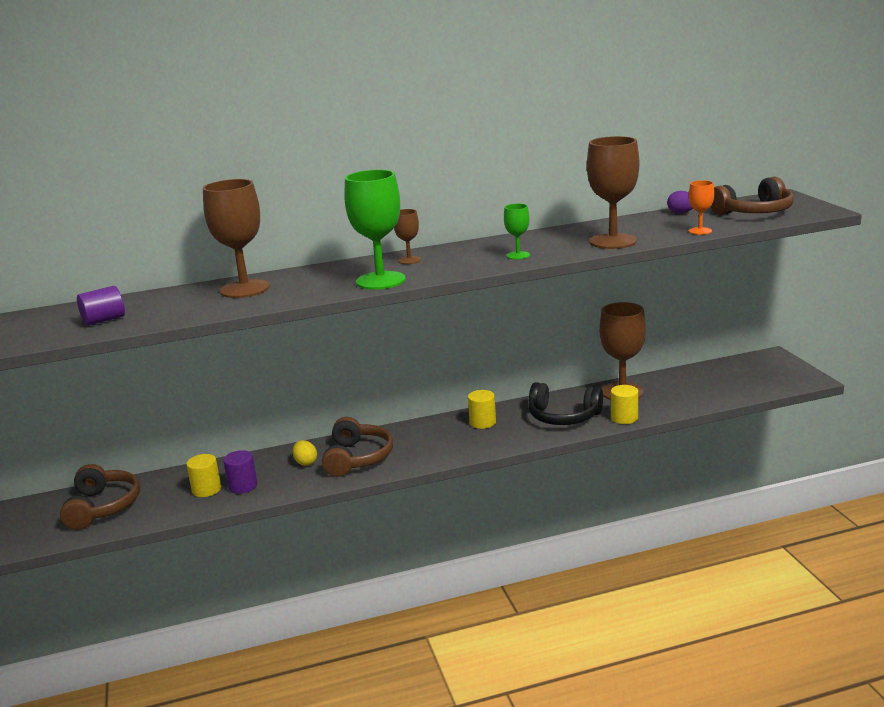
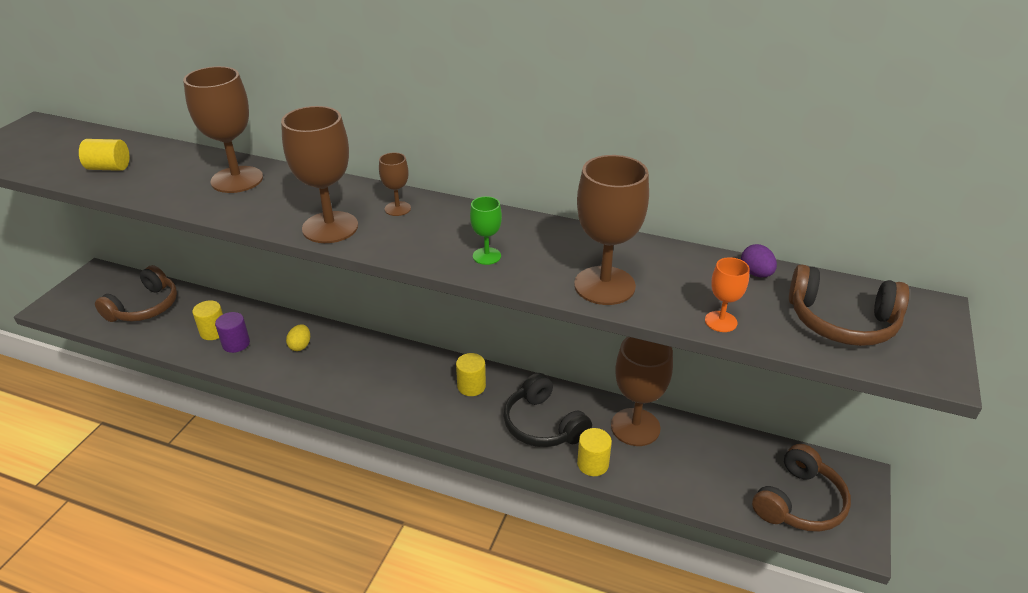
camera: 35 degrees right, 15 degrees up
purple cylinder [77,286,125,326] -> yellow cylinder [79,139,129,171]
brown headphones [322,417,393,477] -> brown headphones moved to [752,444,851,532]
green goblet [344,170,406,290] -> brown goblet [281,106,358,243]

